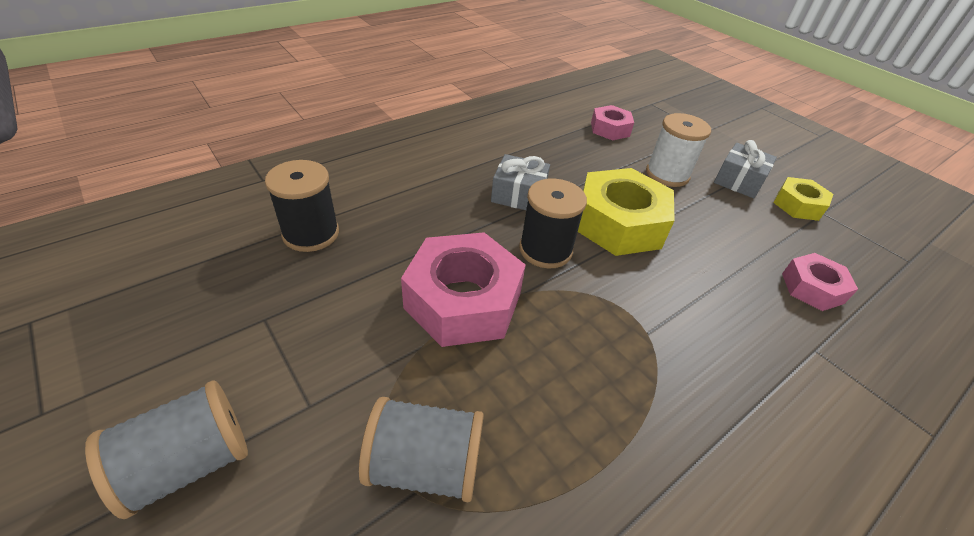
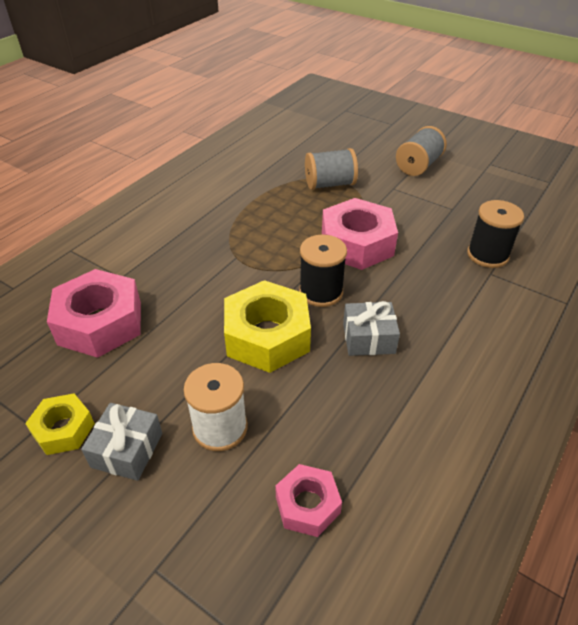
camera: 165 degrees right, 0 degrees up
pink nut [782,253,858,311] -> pink nut [47,269,141,358], size x1.80

